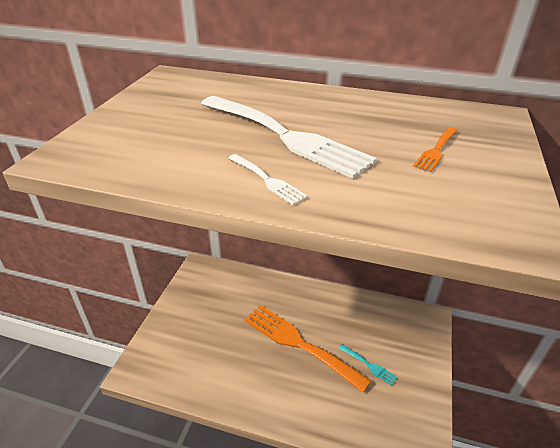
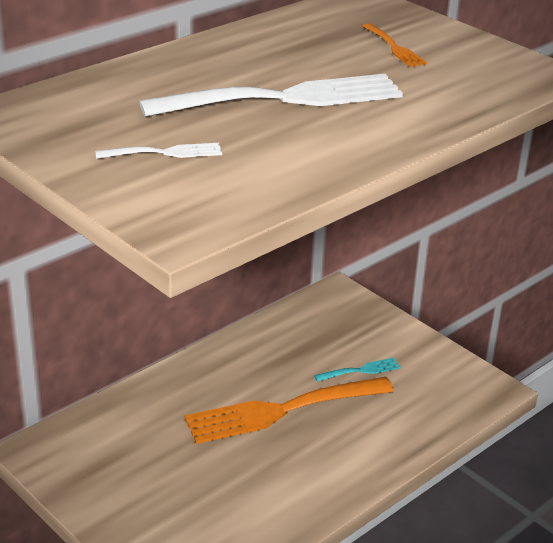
camera: 60 degrees left, 5 degrees down
white fork [228,154,308,205] -> white fork moved to [95,143,222,159]

